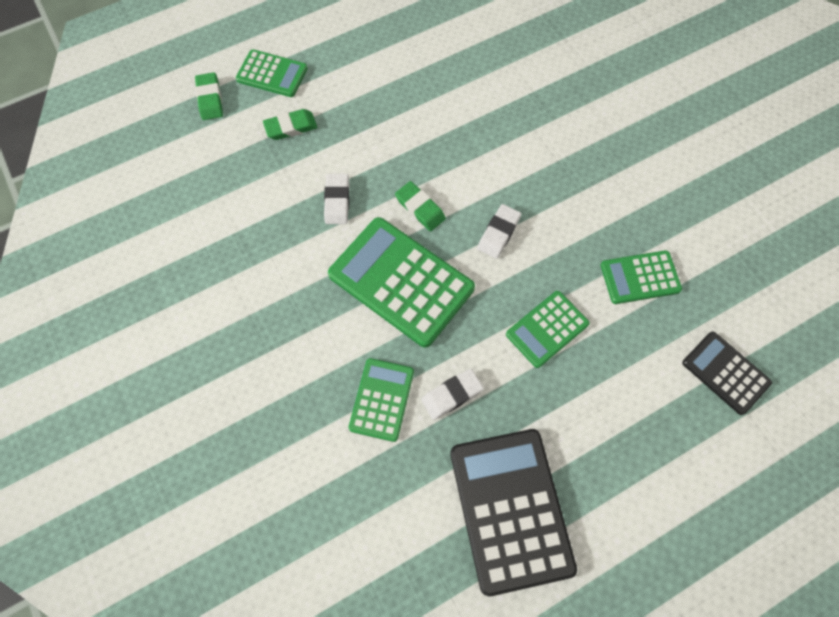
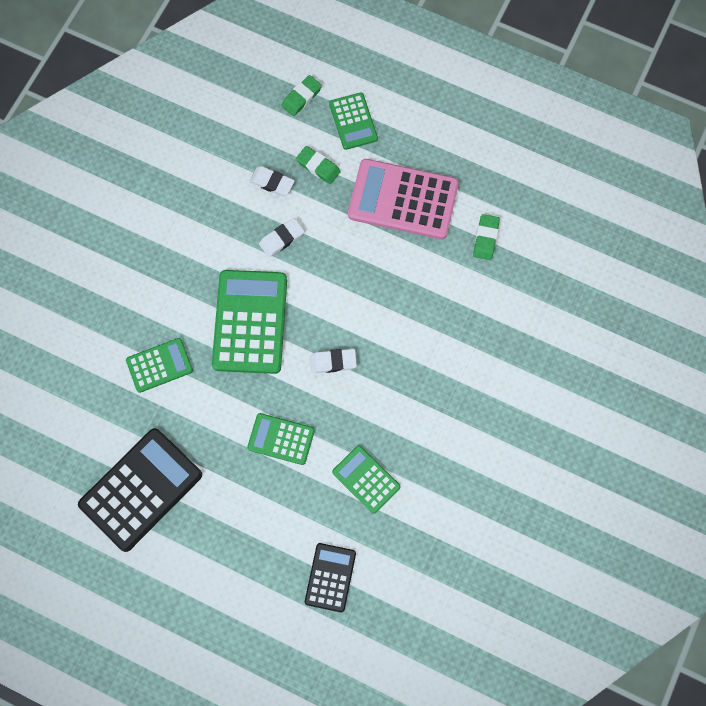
camera: 55 degrees right, 5 degrees up
green eraser [395,181,446,231] -> green eraser moved to [473,214,500,260]
white eraser [421,369,484,420] -> white eraser moved to [249,166,295,196]
none -> pink calculator [348,159,459,240]

